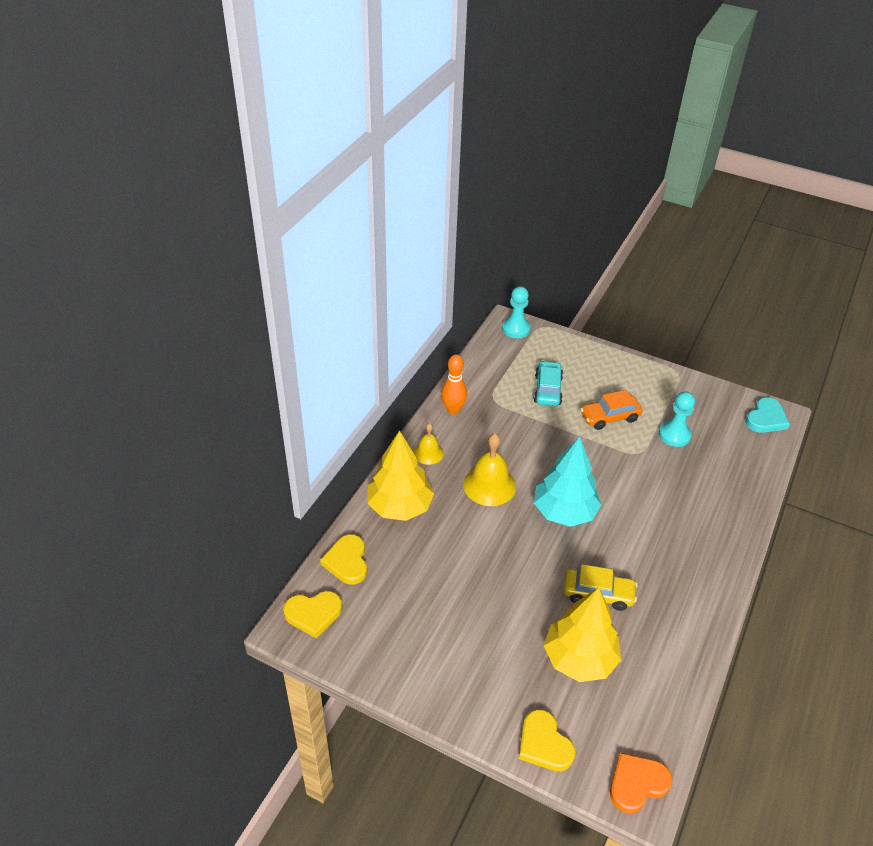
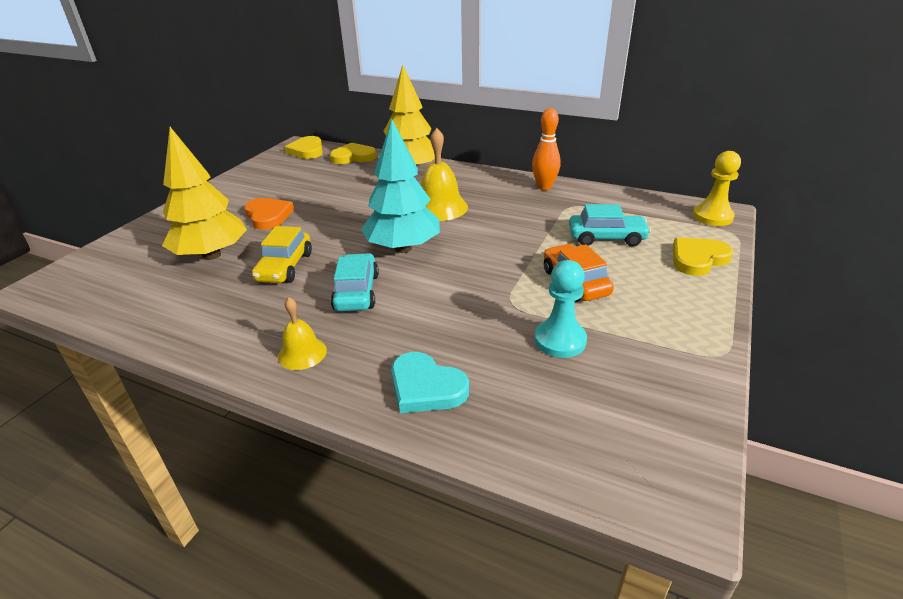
camera: 90 degrees right, 10 degrees down
yellow bell [414,423,444,465] -> yellow bell moved to [278,298,327,370]
turquoise pawn [502,286,531,338] -> yellow pawn [693,151,741,226]
yellow heart [519,709,575,771] -> yellow heart moved to [673,238,733,276]
orange heart [610,753,672,814] -> orange heart moved to [244,198,294,230]
turquoise heart [745,397,790,433] -> turquoise heart moved to [391,352,469,413]
none -> turquoise car [331,253,379,311]

